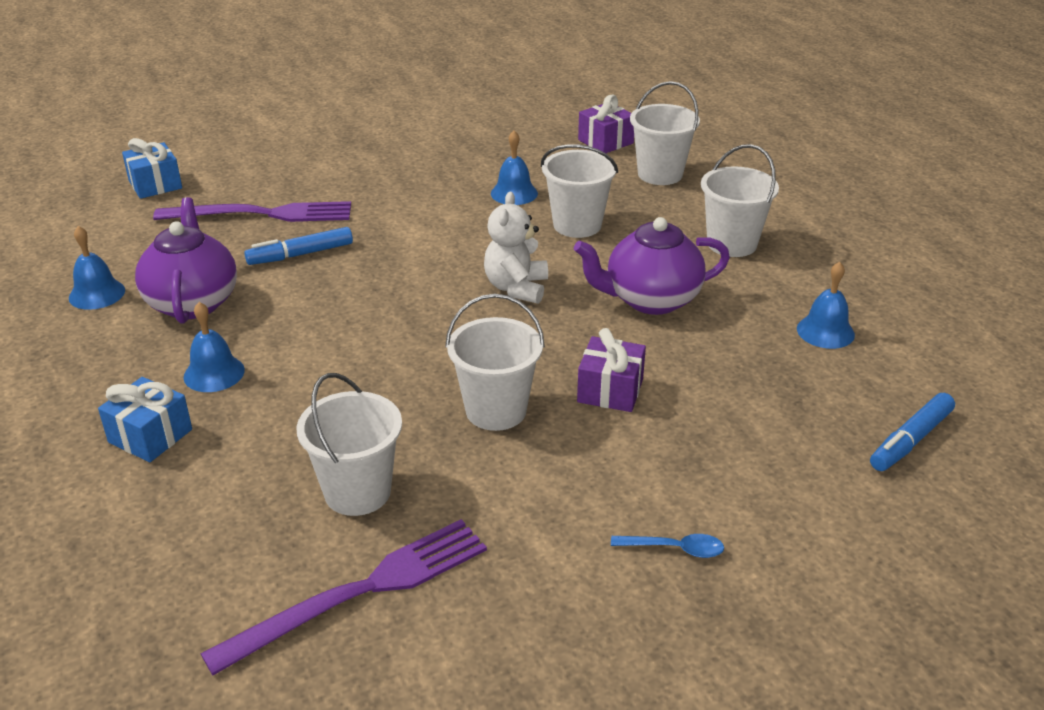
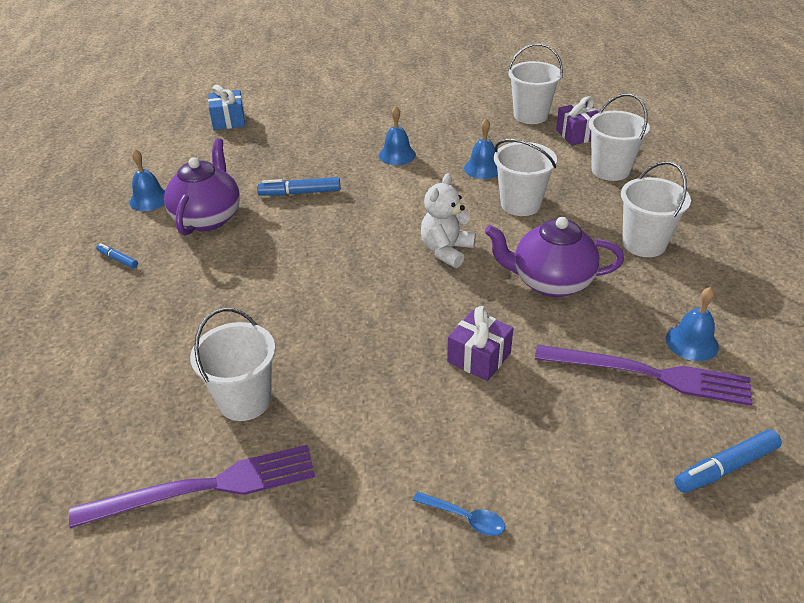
camera: 20 degrees right, 5 degrees up
blue gift [98,377,192,462] -> none
purple fork [153,201,351,222] -> purple fork moved to [535,345,752,406]
blue bell [183,302,245,392] -> blue bell moved to [379,106,416,165]
white bucket [445,294,545,431] -> white bucket moved to [508,43,563,124]
none -> blue marker [96,243,138,268]

